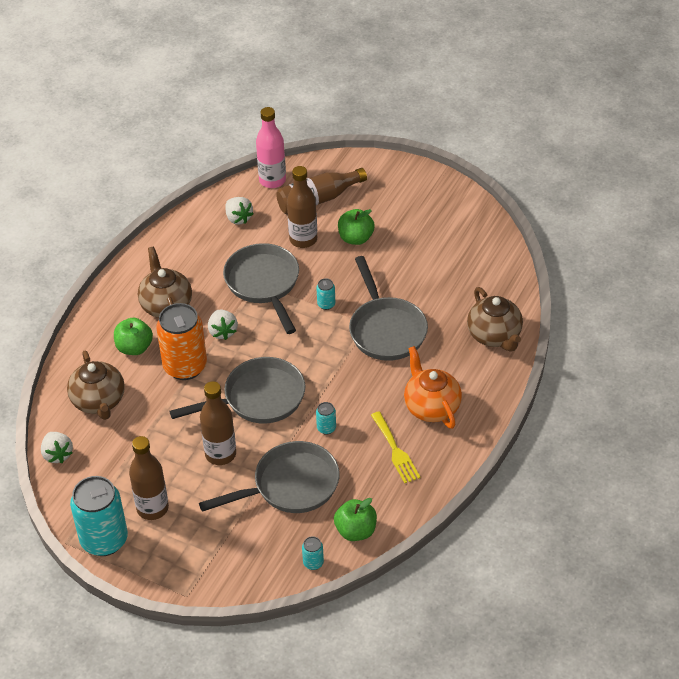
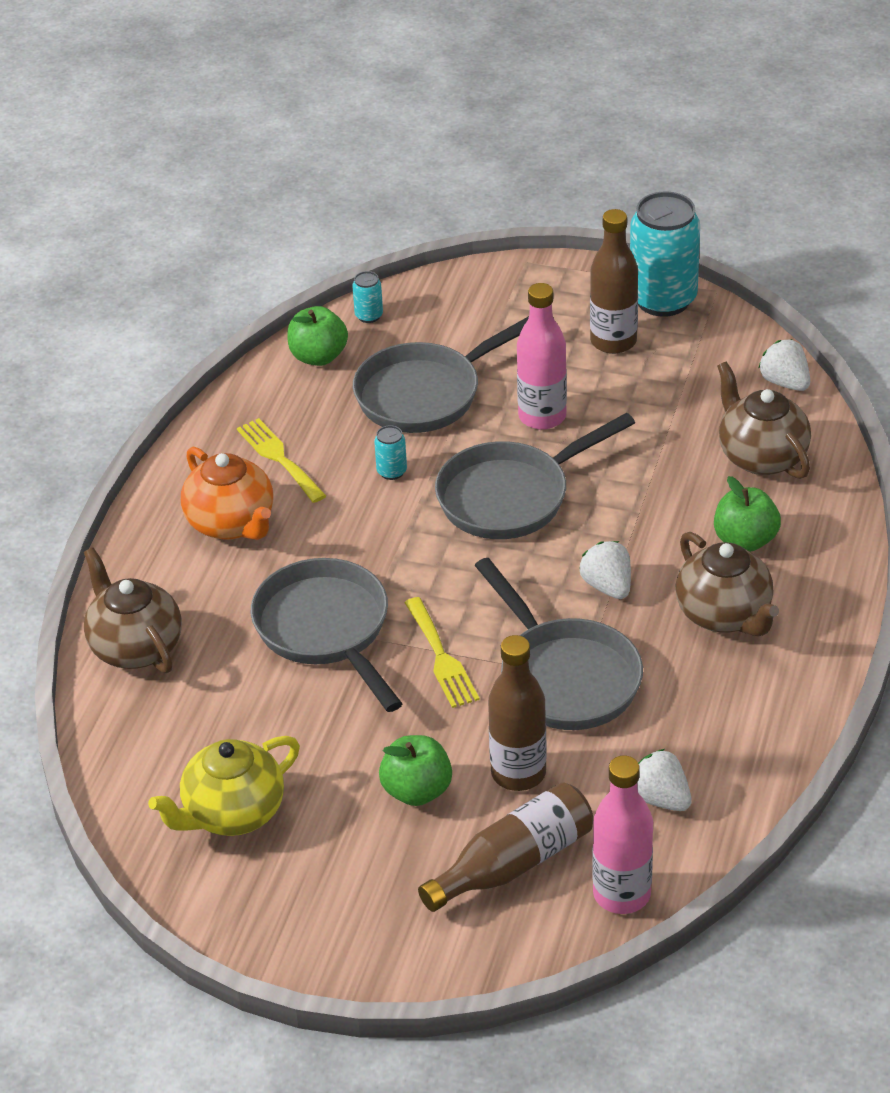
camera: 170 degrees right, 5 degrees down
orange can [157,303,207,380] -> none
brown bottle [200,381,236,465] -> pink bottle [517,283,567,430]
turquoise can [317,278,335,310] -> yellow fork [404,597,480,708]
none -> yellow teapot [148,736,300,836]

